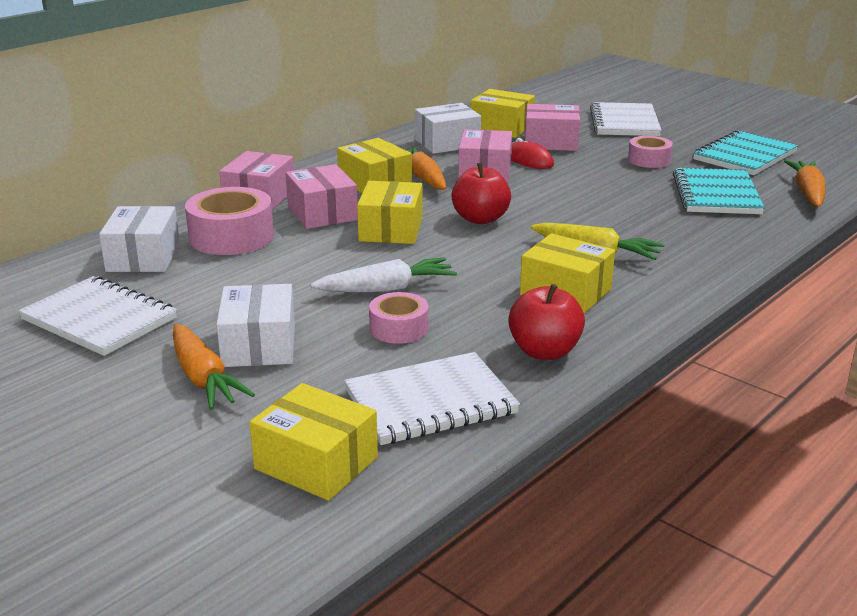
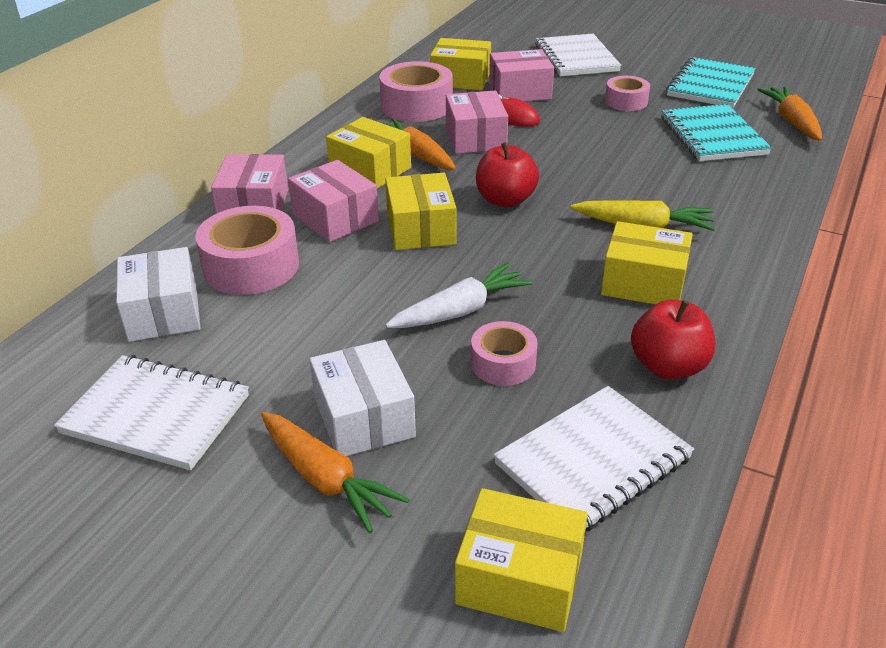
camera: 15 degrees left, 10 degrees up
white box [415,103,481,154] -> pink tape [379,61,453,122]

